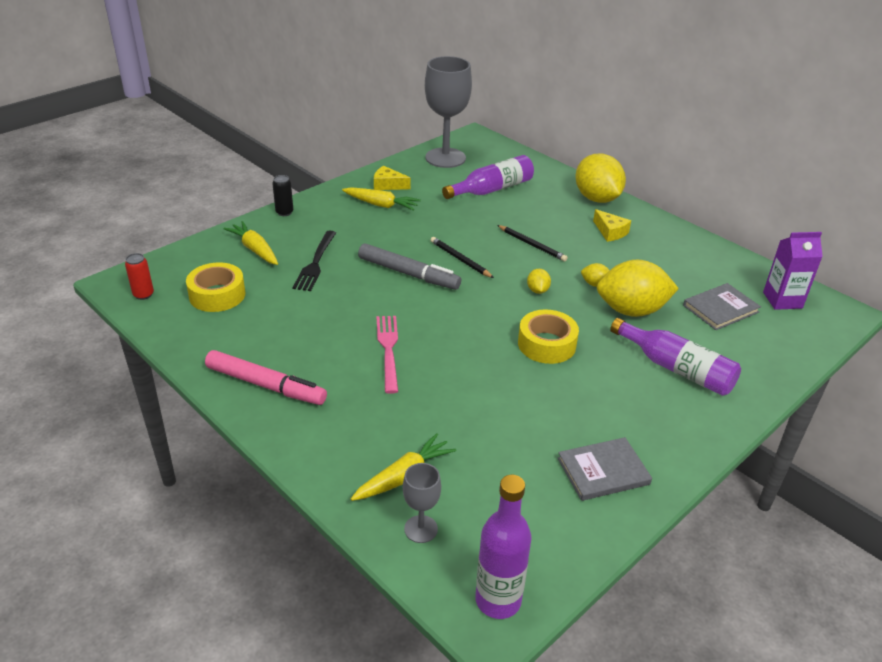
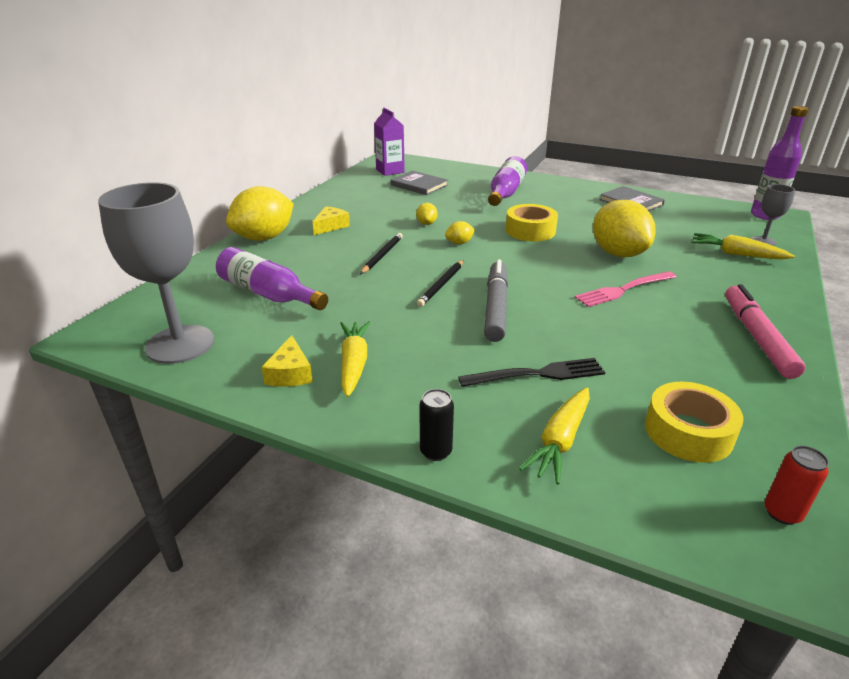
camera: 110 degrees left, 5 degrees down
yellow lemon [597,259,679,317] -> yellow lemon moved to [593,200,656,257]

